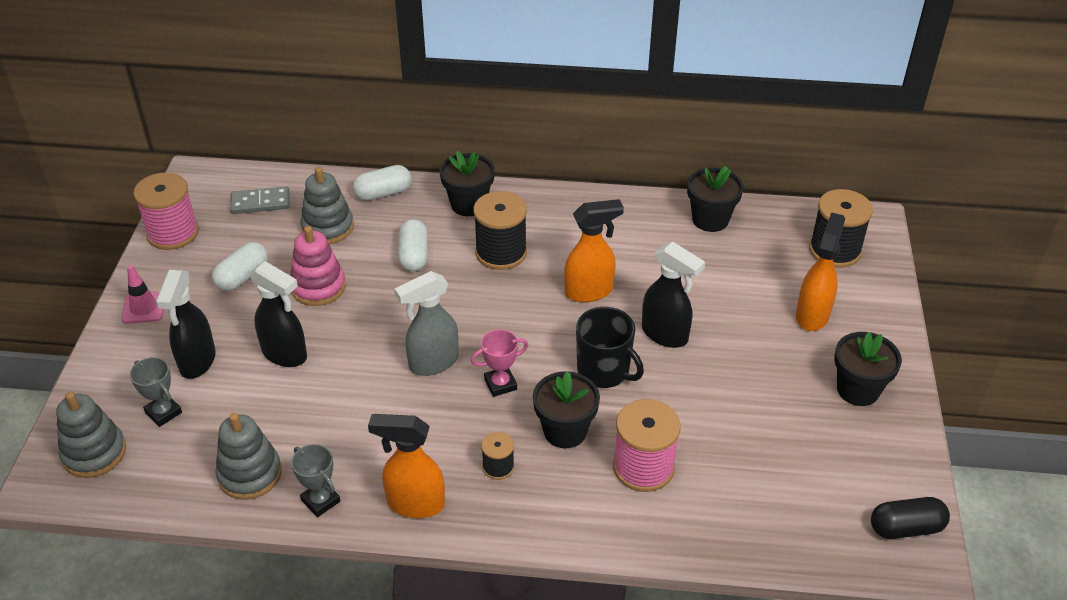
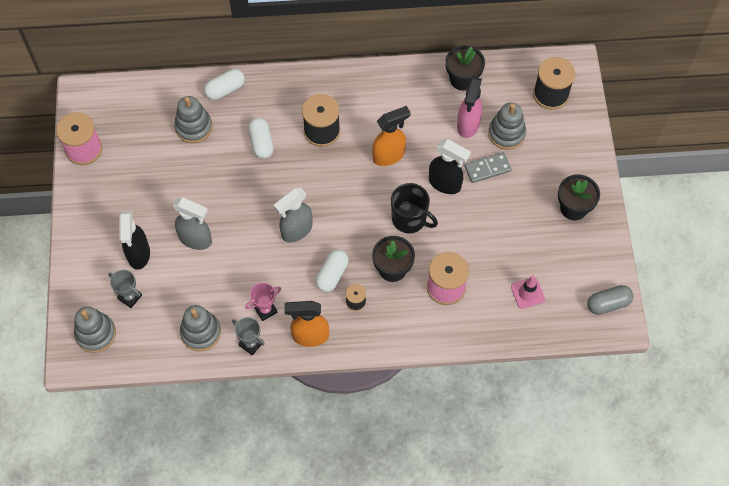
camera: 10 degrees left, 20 degrees up
pink traffic cone [121,265,164,324] -> pink traffic cone moved to [511,275,545,309]
white capsule [212,242,268,291] -> white capsule moved to [316,249,349,292]
grey domino [230,186,290,214] -> grey domino moved to [465,152,512,183]
black spray bottle [249,261,307,367] -> grey spray bottle [173,197,212,250]
pink stacking toy [290,226,346,306] -> none
black flower pot [440,151,495,216] -> none
pink trophy [471,329,528,397] -> pink trophy moved to [245,283,281,321]
orange spray bottle [796,212,845,331] -> none
black capsule [871,497,950,539] -> grey capsule [587,285,633,315]
none -> pink spray bottle [457,77,482,138]
none -> grey stacking toy [488,102,526,150]

